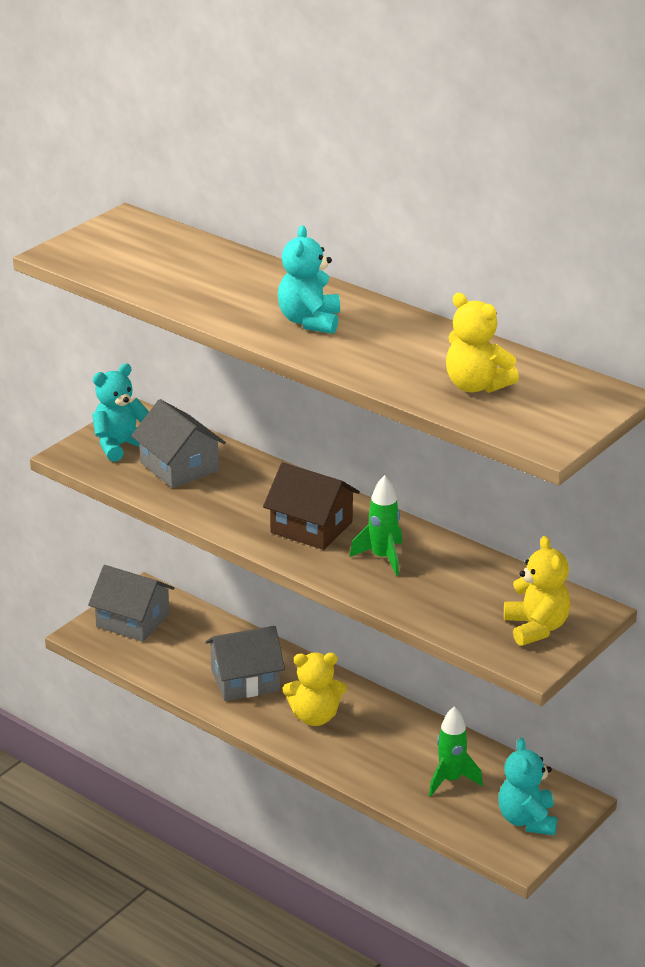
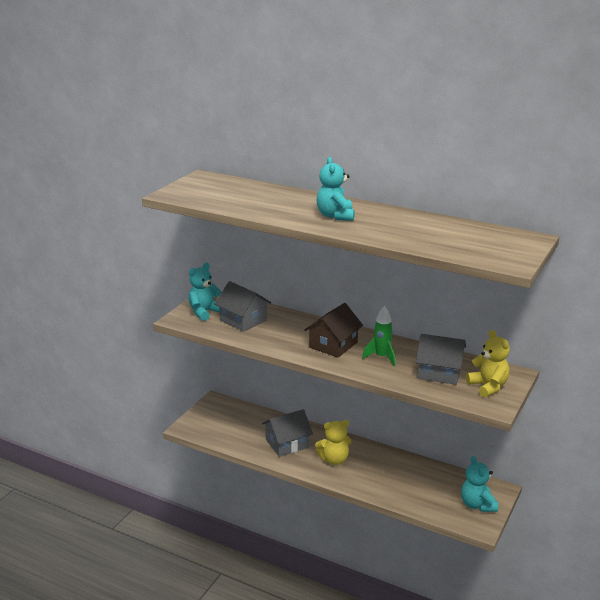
camera: 10 degrees left, 5 degrees down
grey house [88,565,174,642] -> grey house moved to [416,334,466,385]
brown house [263,462,360,550] -> brown house turned 75 degrees counterclockwise [305,303,363,358]
green rocket [429,706,483,796] -> none
yellow teddy bear [446,293,519,393] -> none

